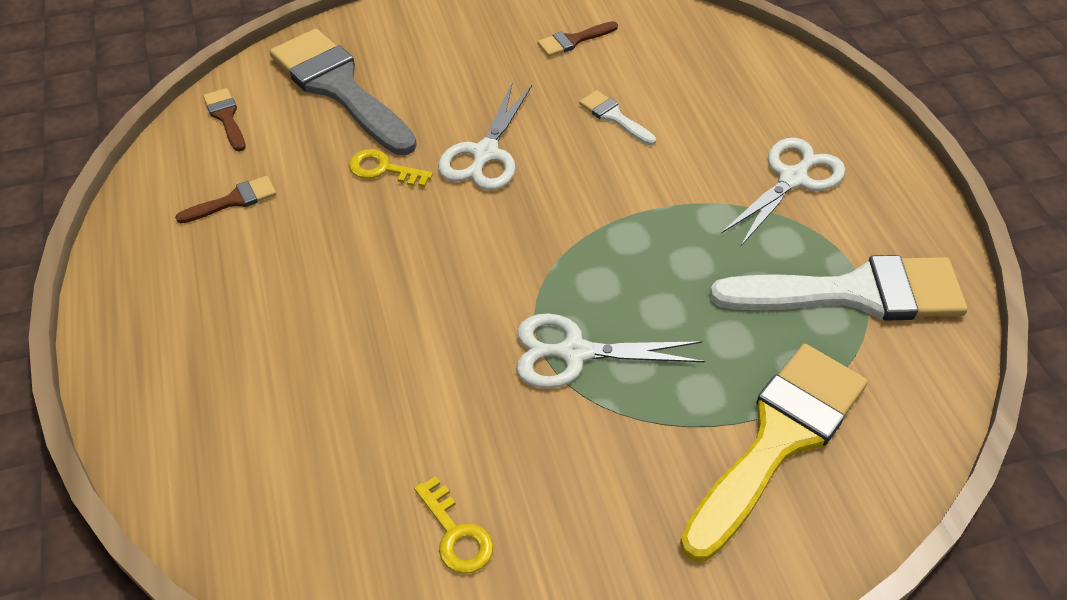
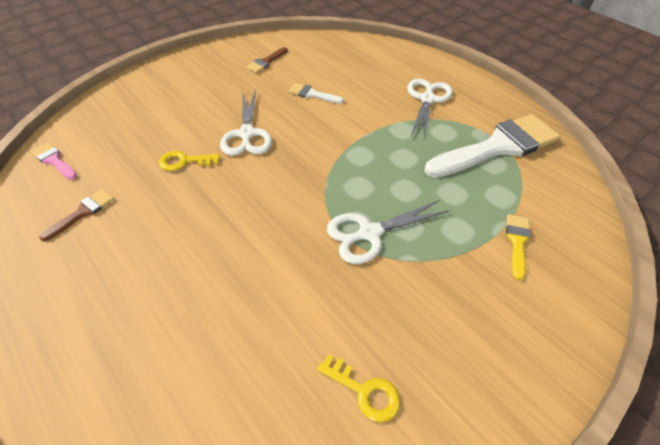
camera: 25 degrees left, 0 degrees up
brown brush [203,88,246,152] -> pink brush [31,142,77,180]
grey brush [270,29,417,155] -> none
yellow brush [680,344,868,562] -> yellow brush [506,214,531,280], size x0.43

